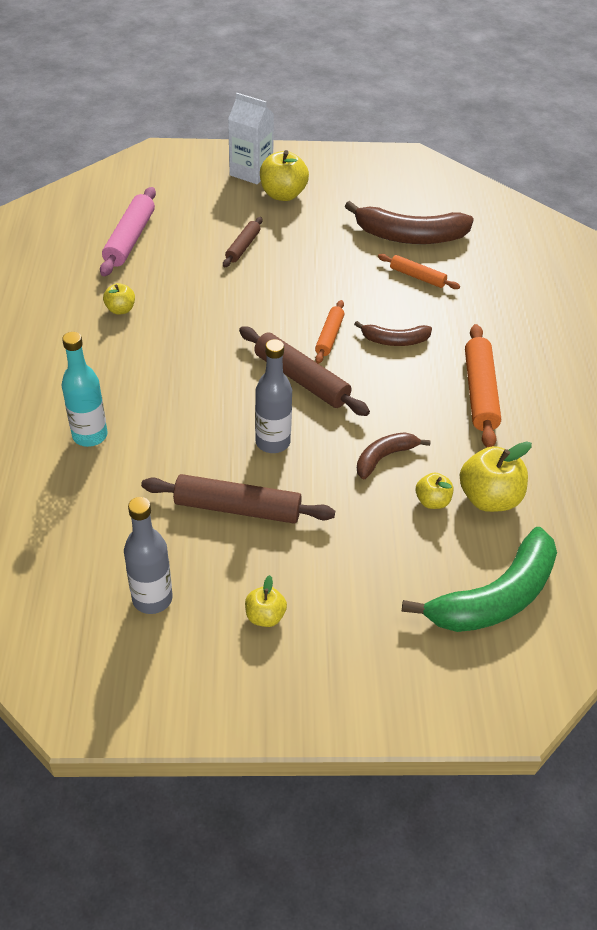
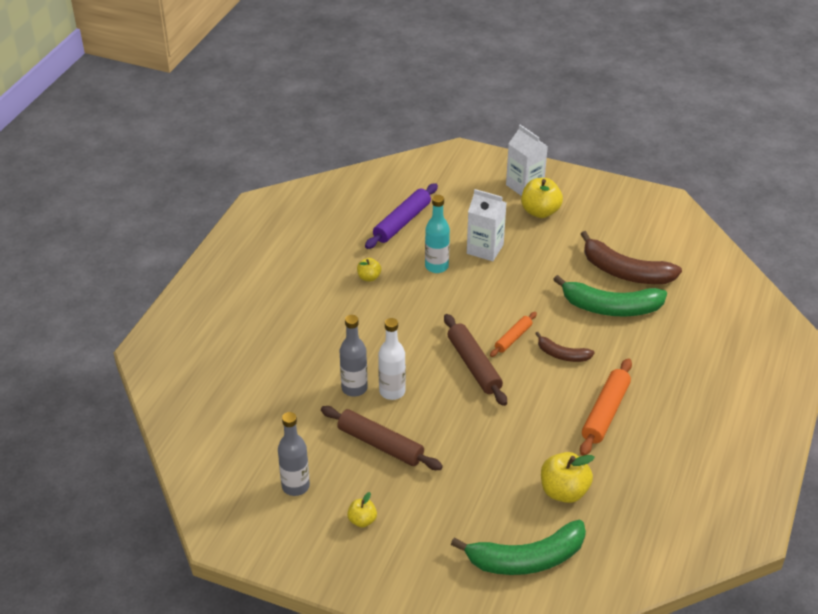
camera: 25 degrees right, 5 degrees down
turquoise bottle [62,332,107,447] -> turquoise bottle moved to [425,195,450,273]
pink rolling pin [100,187,156,276] -> purple rolling pin [365,183,438,249]
brown rolling pin [223,217,263,267] -> white carton [467,189,506,261]
grey bottle [255,339,292,453] -> grey bottle moved to [340,315,368,397]
brown banana [357,432,431,479] -> none
orange rolling pin [378,254,460,289] -> green banana [553,275,667,316]
yellow apple [416,473,453,509] -> none
none -> white bottle [378,318,406,400]

